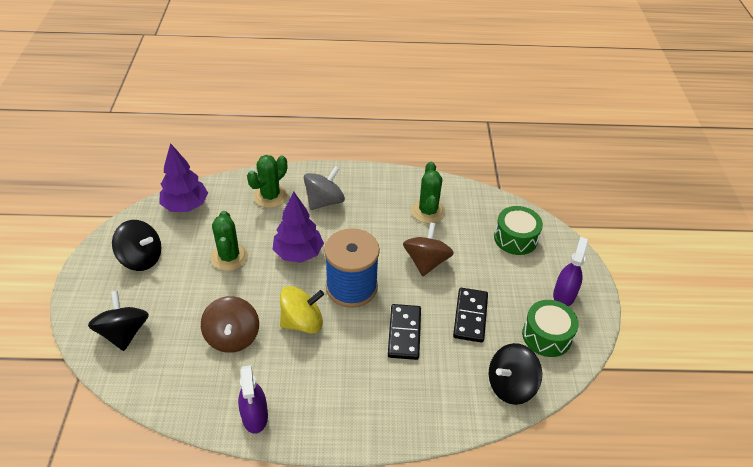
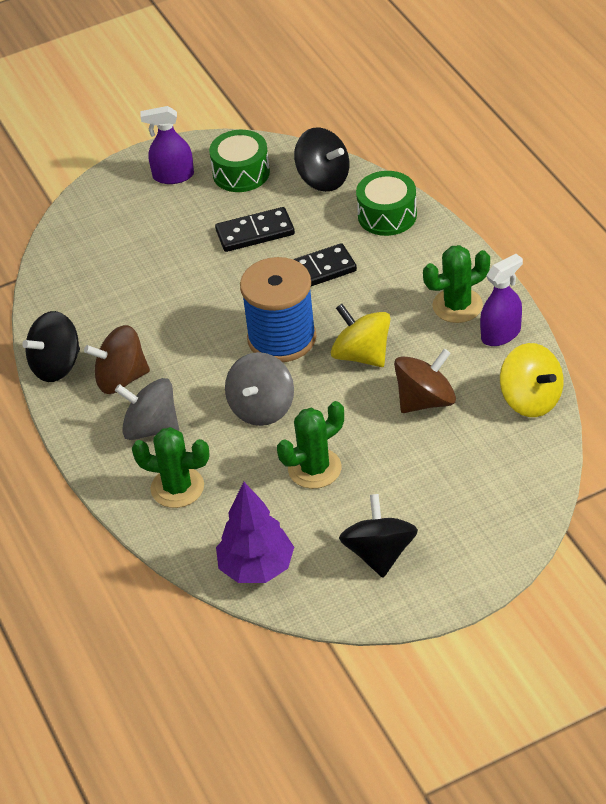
camera: 110 degrees left, 0 degrees up
black spinning top [88,291,149,351] -> black spinning top moved to [22,311,80,382]
purple tree [273,191,324,263] -> grey spinning top [225,352,294,426]
brown spinning top [403,222,454,276] -> brown spinning top moved to [84,325,150,394]
green cactus [411,162,445,223] -> green cactus moved to [423,245,490,323]
green drum [494,206,543,255] -> green drum moved to [356,171,417,236]
none -> yellow spinning top [500,343,563,417]

